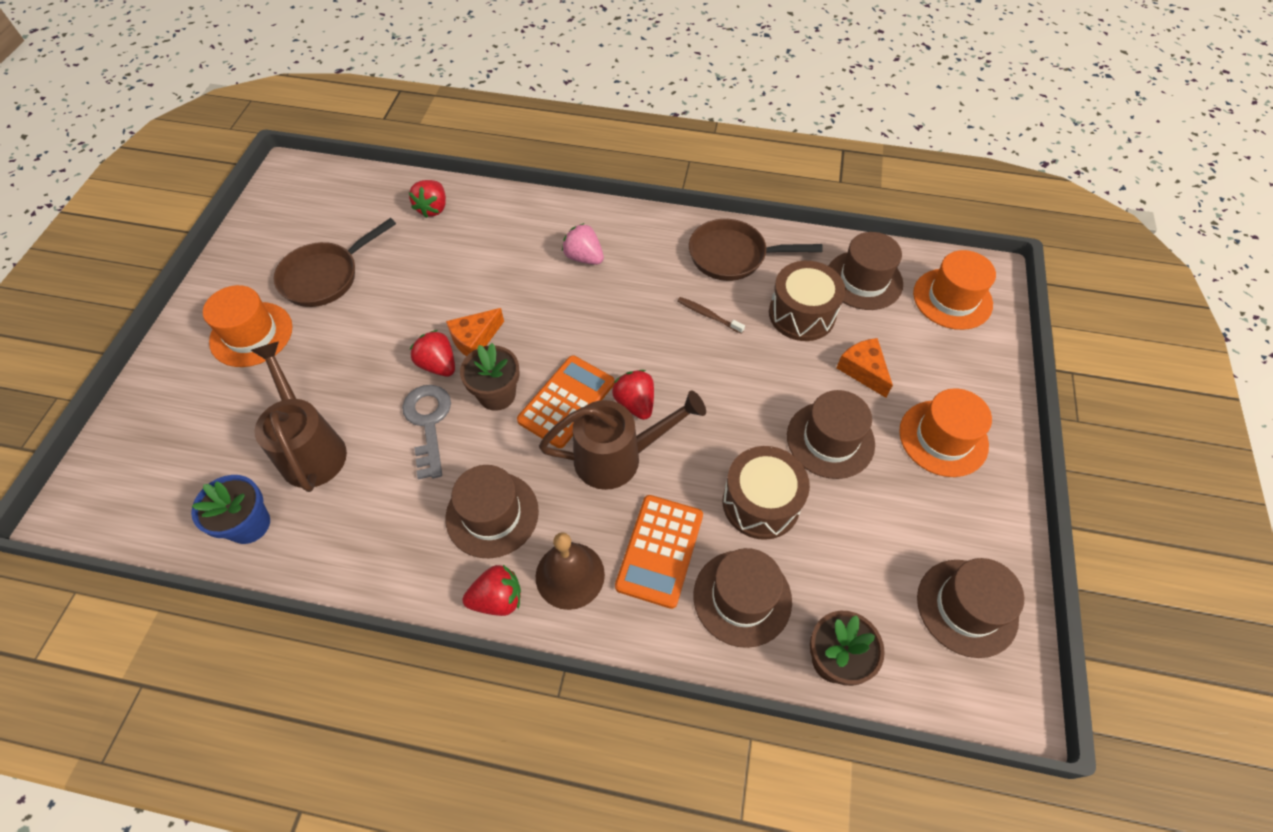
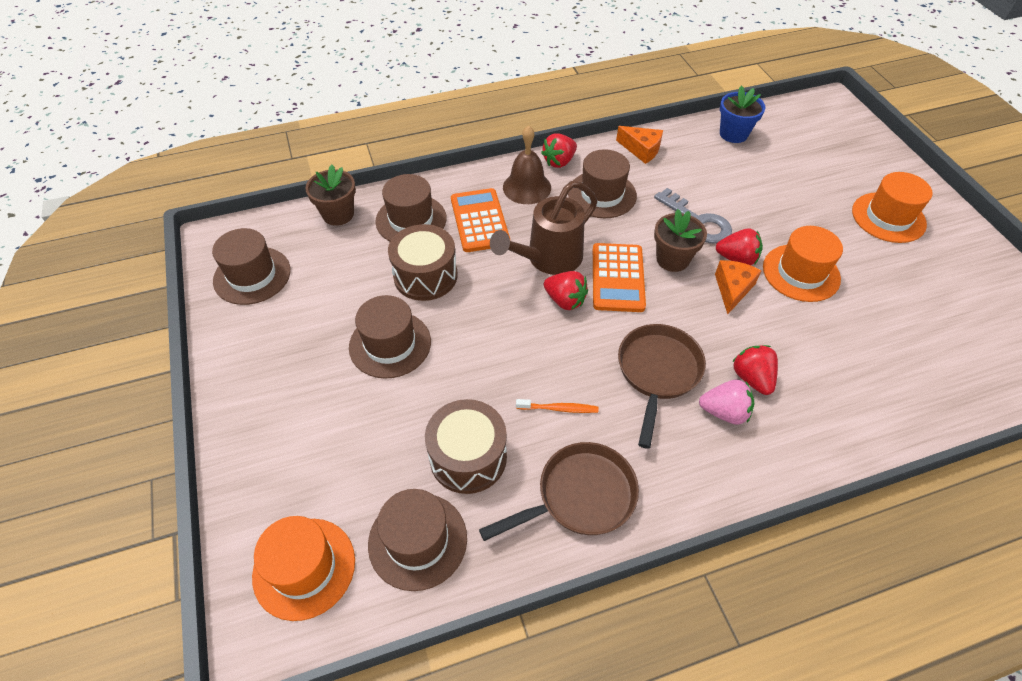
camera: 150 degrees right, 5 degrees down
brown watering can [250,342,347,492] -> none
brown pan [273,218,396,307] -> brown pan moved to [618,324,706,449]
red strawberry [409,180,446,218] -> red strawberry moved to [732,345,778,395]
brown toothbrush [678,297,745,334] -> orange toothbrush [516,399,599,413]
orange cheese [837,338,893,398] -> orange cheese moved to [616,126,663,164]
orange hat [899,388,992,477] -> orange hat moved to [763,226,843,302]

